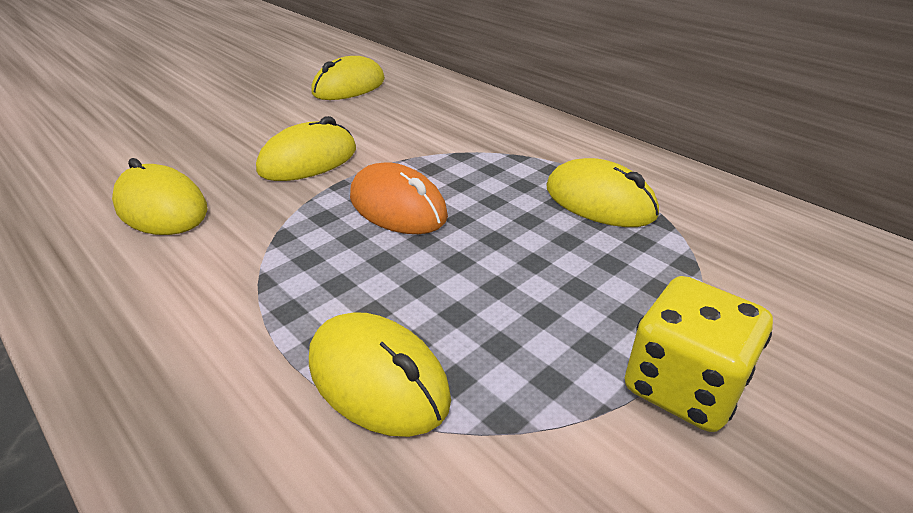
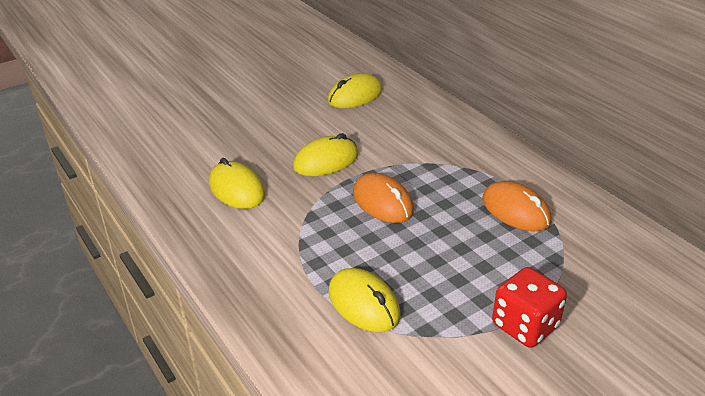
camera: 10 degrees right, 0 degrees up
yellow mouse [547,158,659,227] -> orange mouse [482,181,552,231]
yellow dice [625,276,773,432] -> red dice [492,267,567,348]

